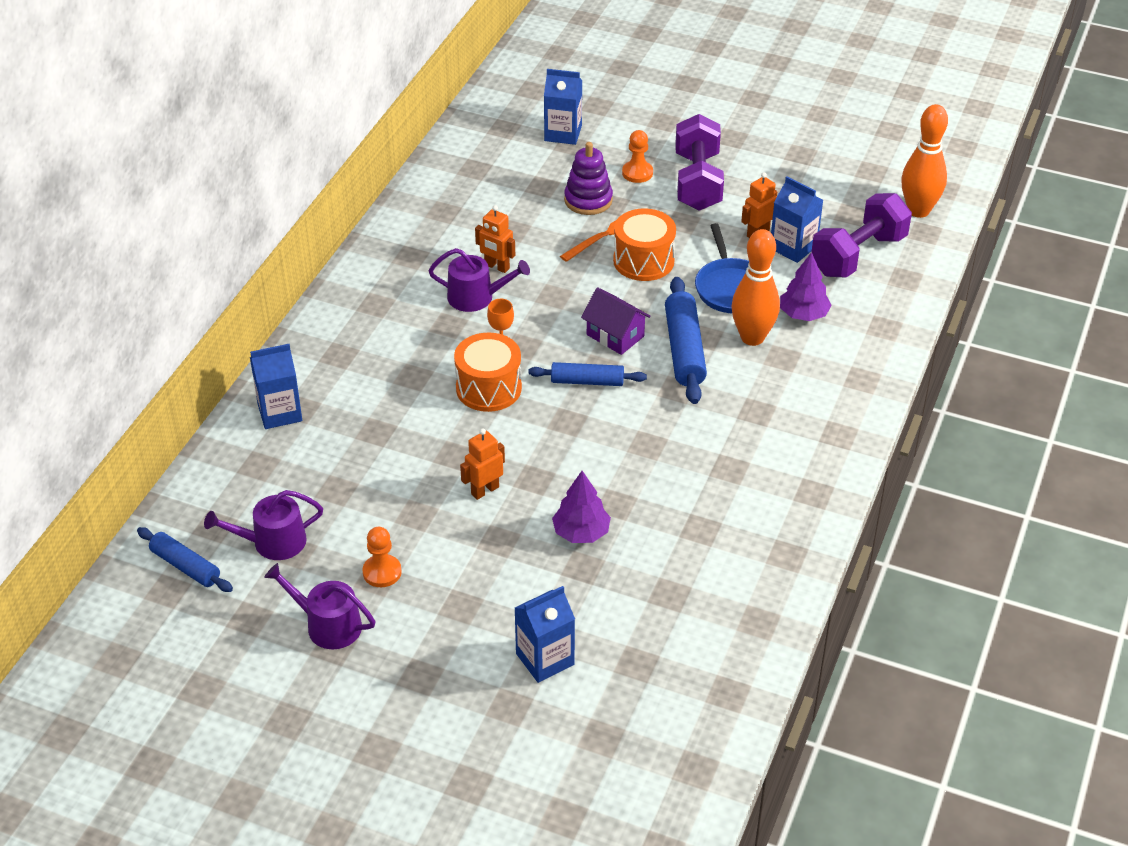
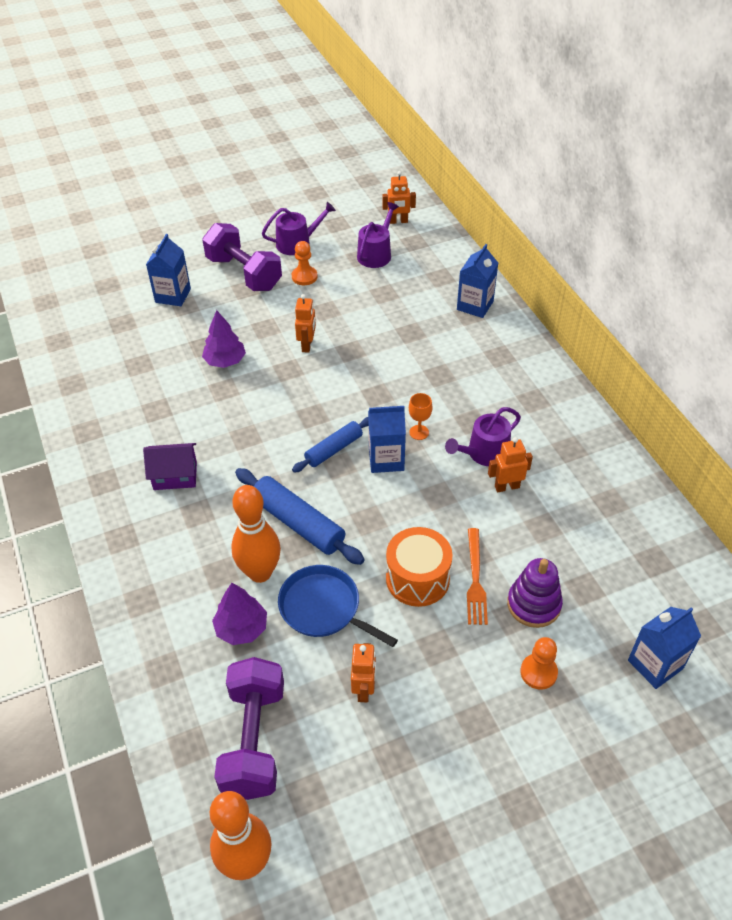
camera: 135 degrees right, 5 degrees up
blue rolling pin [137,527,233,592] -> orange robot [382,171,416,224]
orange drum [454,332,522,412] -> none
purple house [581,287,651,355] -> purple house moved to [143,443,197,490]
purple dumbbell [675,114,724,211] -> purple dumbbell moved to [202,223,282,291]
blue carton [771,176,823,263] -> blue carton moved to [368,406,406,473]

